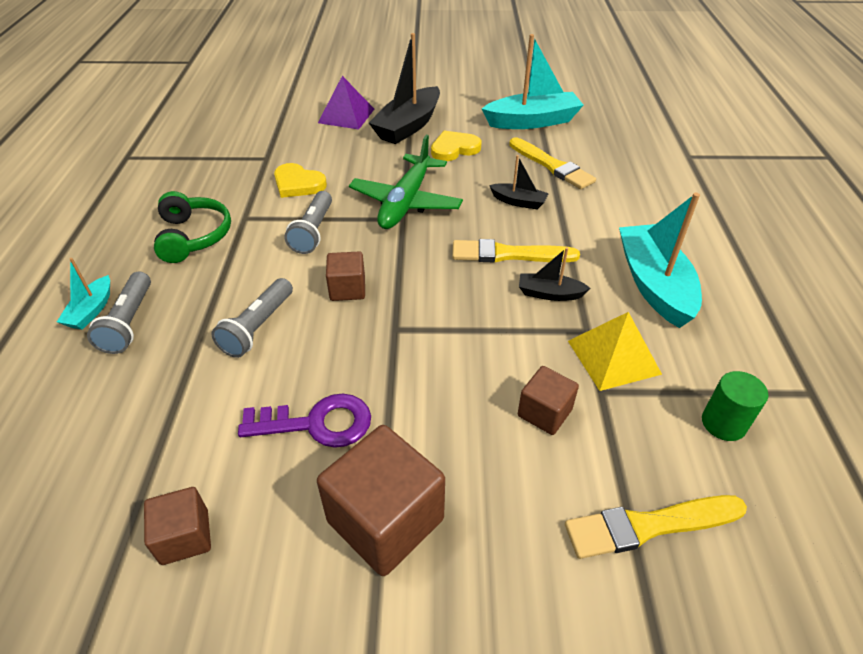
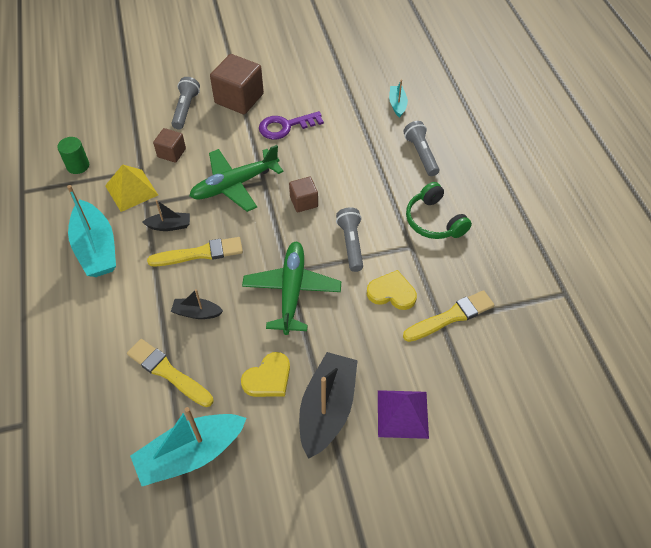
camera: 165 degrees right, 10 degrees up
turquoise boat [57,258,110,330] -> turquoise boat moved to [389,80,408,118]
brown cube [144,487,211,565] -> none
grey flashlight [211,278,293,358] -> grey flashlight moved to [171,77,200,129]
yellow brush [565,495,747,559] -> yellow brush moved to [403,290,495,342]
none -> green plane [189,145,284,212]

